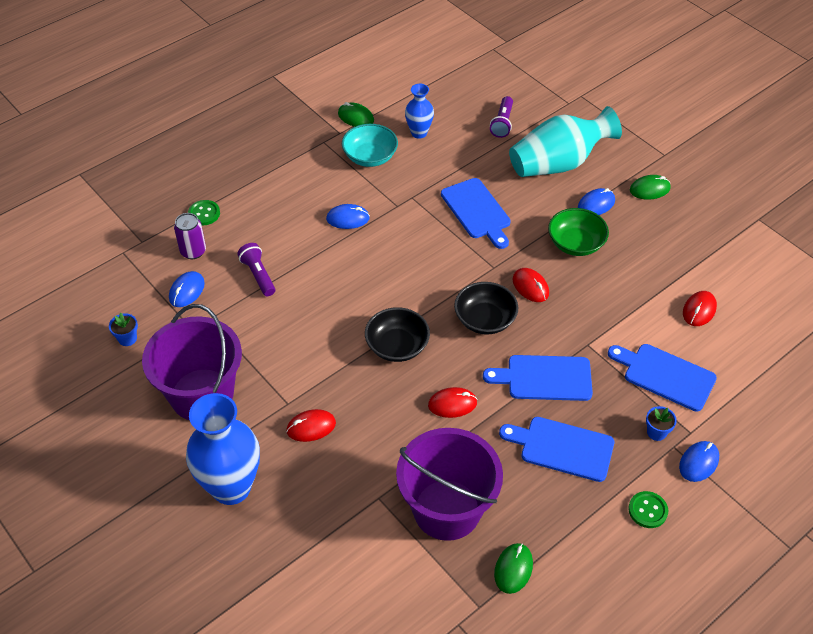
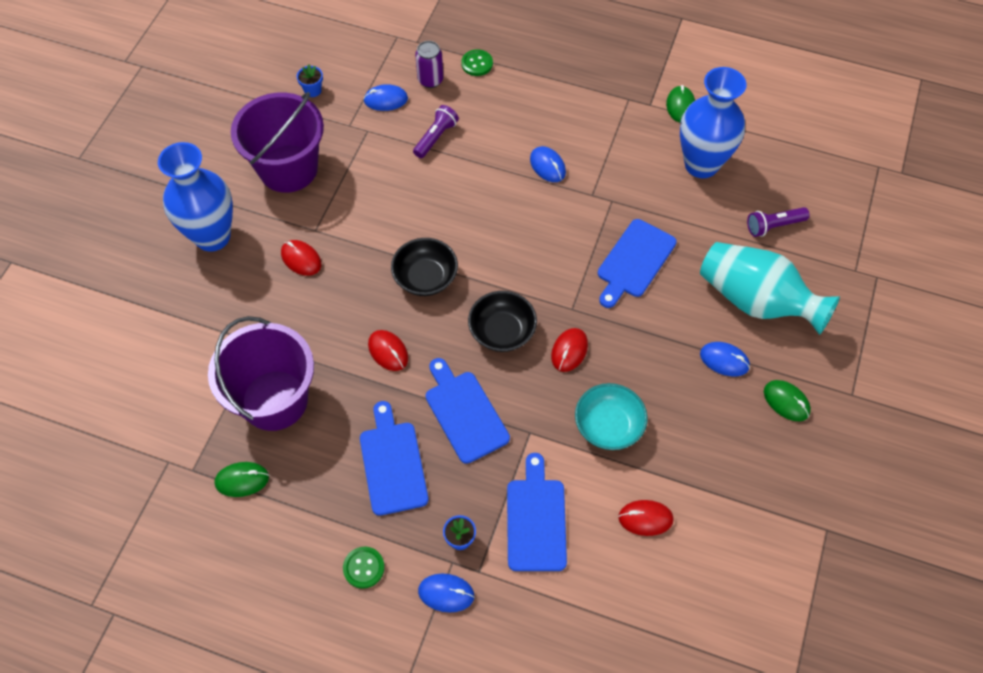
camera: 60 degrees right, 10 degrees up
turquoise bowl [342,124,398,167] -> turquoise bowl moved to [575,383,648,450]
blue vase [405,84,434,139] -> blue vase [680,67,747,178], size x1.88
green bowl [548,208,609,256] -> none

